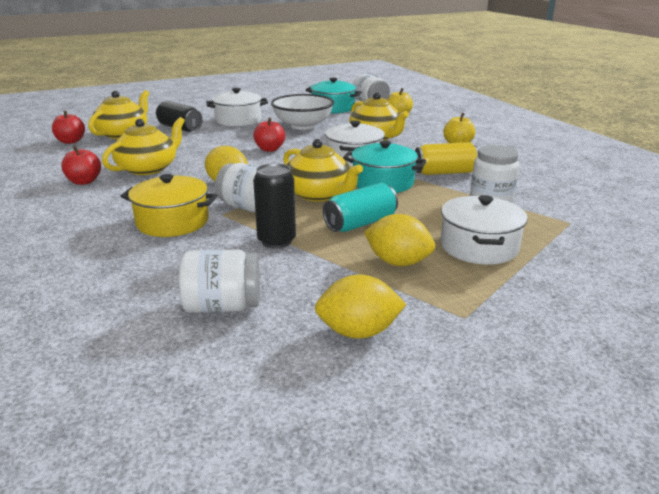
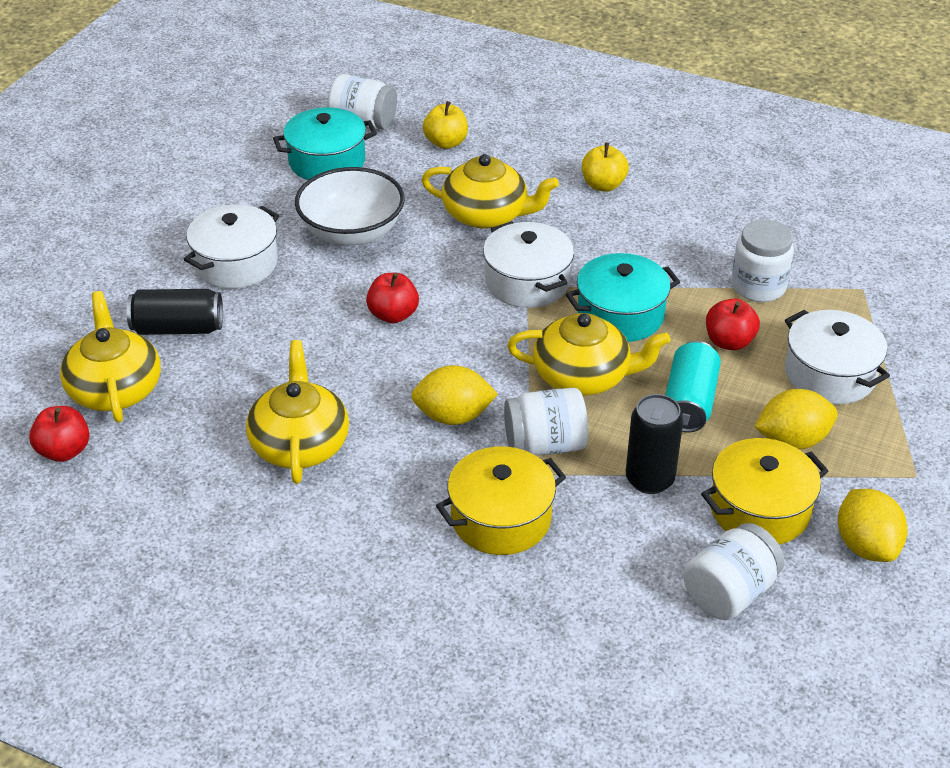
camera: 40 degrees left, 15 degrees up
red apple [61,146,101,185] -> red apple moved to [706,298,760,350]
yellow lemon [315,274,406,339] -> yellow lemon turned 60 degrees counterclockwise [838,489,907,562]
yellow can [415,142,479,175] -> none
none -> yellow pot [701,438,828,545]

